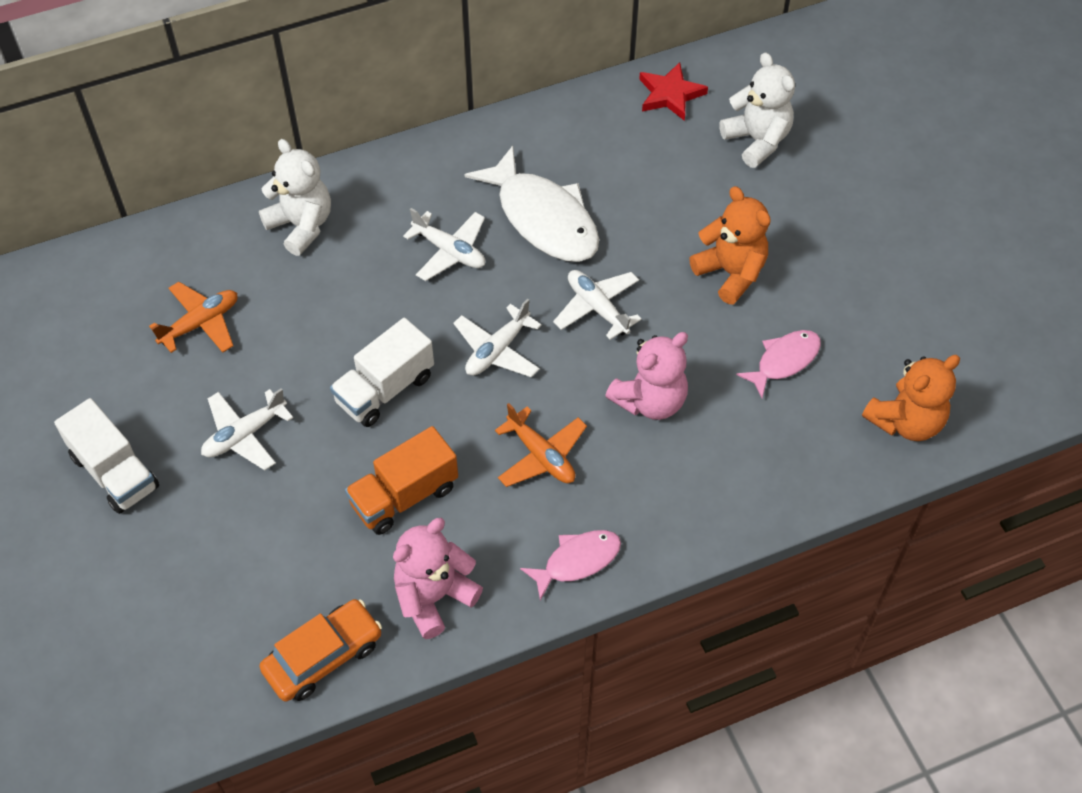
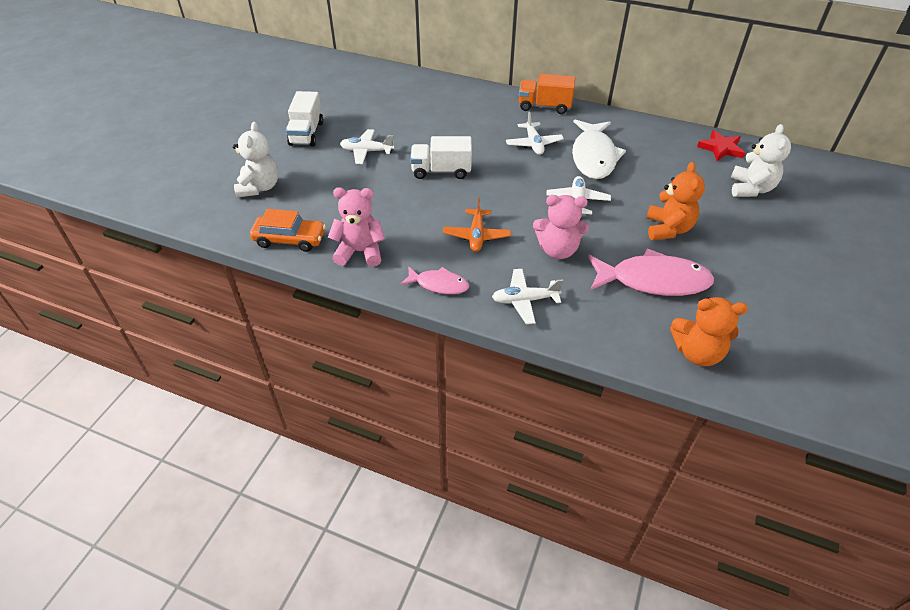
camera: 45 degrees right, 10 degrees down
orange plane [149,282,237,353] -> none
white teddy bear [259,139,331,256] -> white teddy bear moved to [233,122,279,197]
orange truck [345,426,458,535] -> orange truck moved to [519,74,575,114]
white plane [453,299,542,377] -> white plane moved to [492,269,563,324]
pink fish [736,330,821,398] -> pink fish [588,249,714,296], size x1.82

